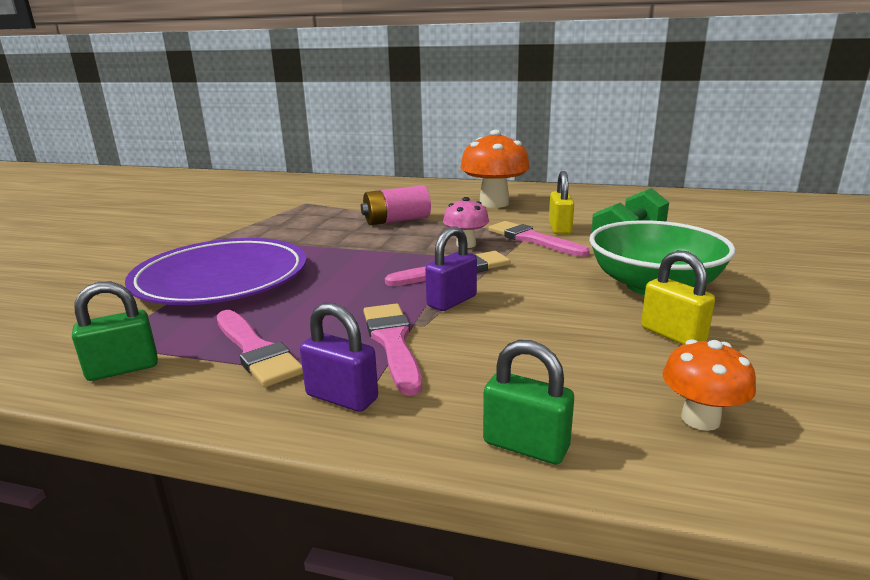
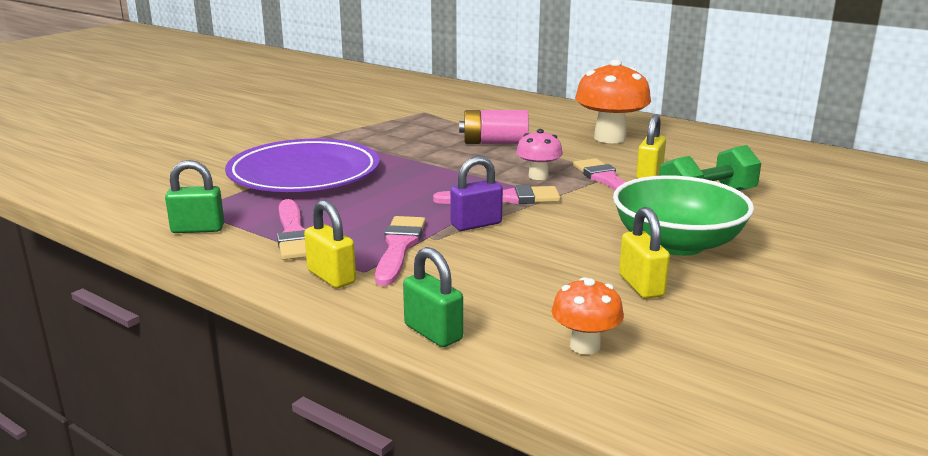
camera: 20 degrees right, 0 degrees up
purple padlock [300,303,378,412] -> yellow padlock [304,200,356,288]

